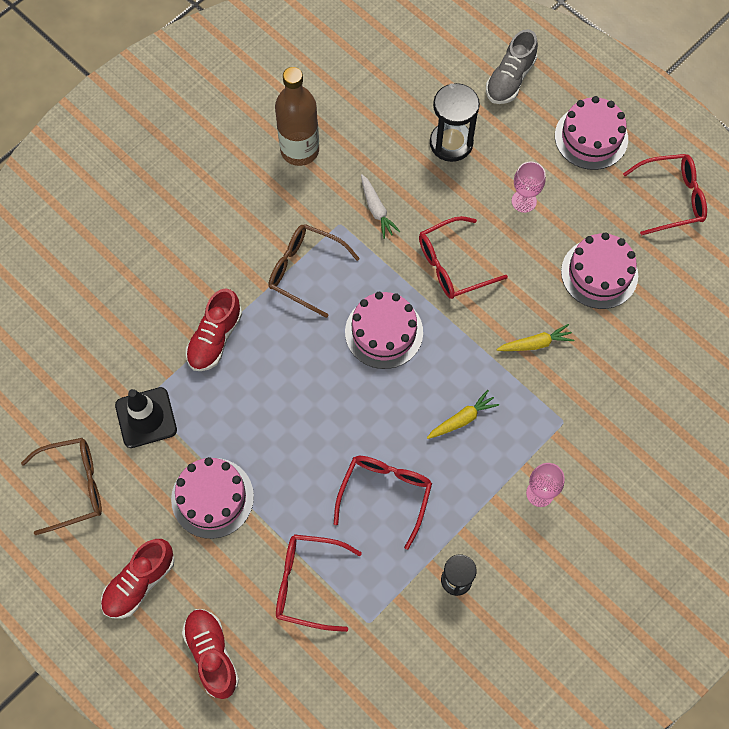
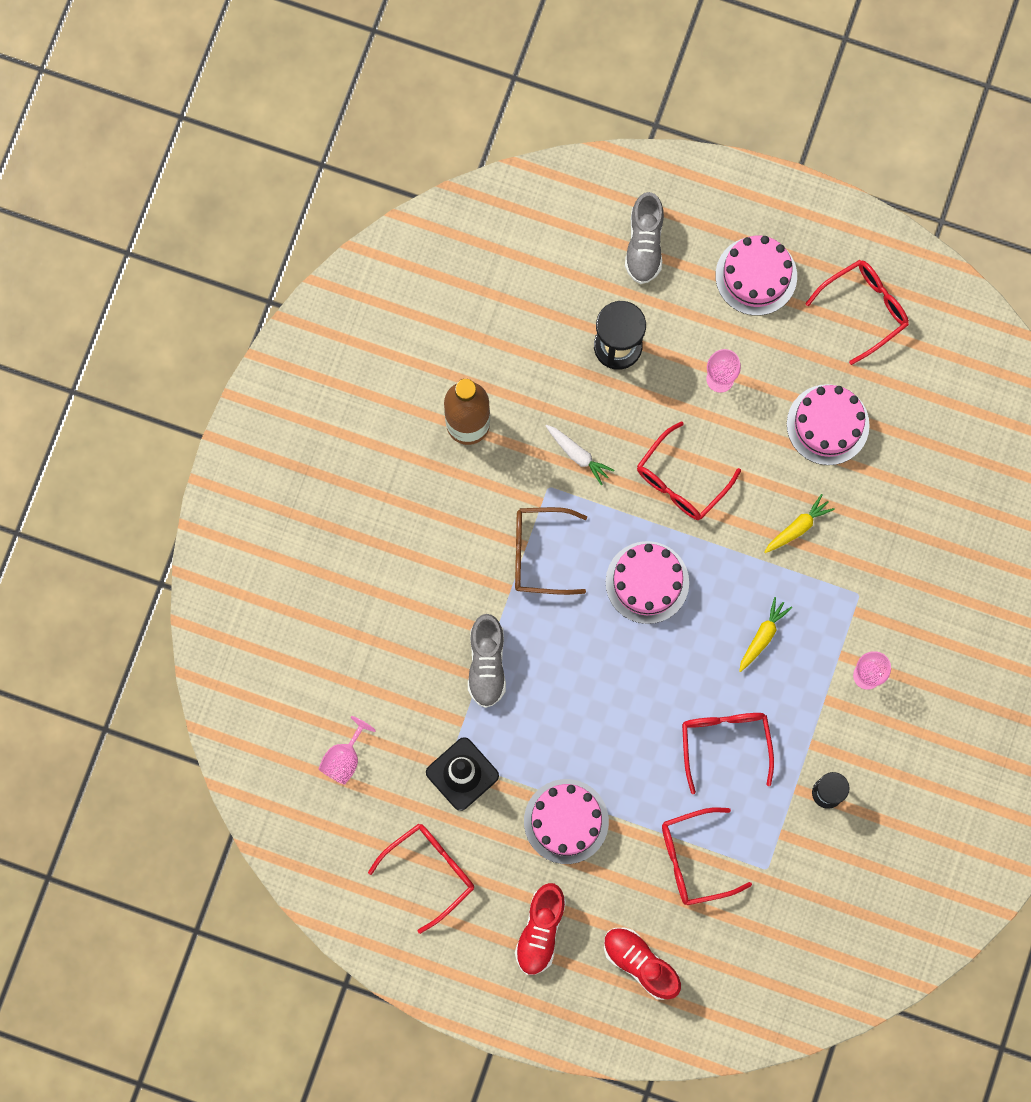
camera: 25 degrees left, 10 degrees up
brown glasses [21,438,102,535] -> red glasses [368,824,474,934]
red shoe [186,288,242,371] -> grey shoe [468,614,506,708]
none -> pink goblet [318,716,376,785]

